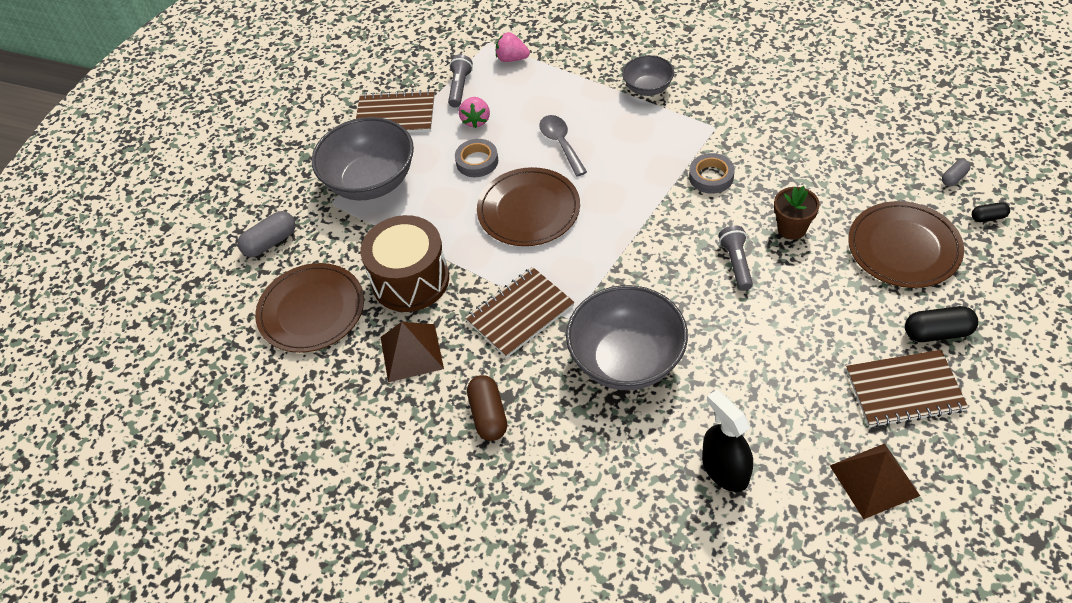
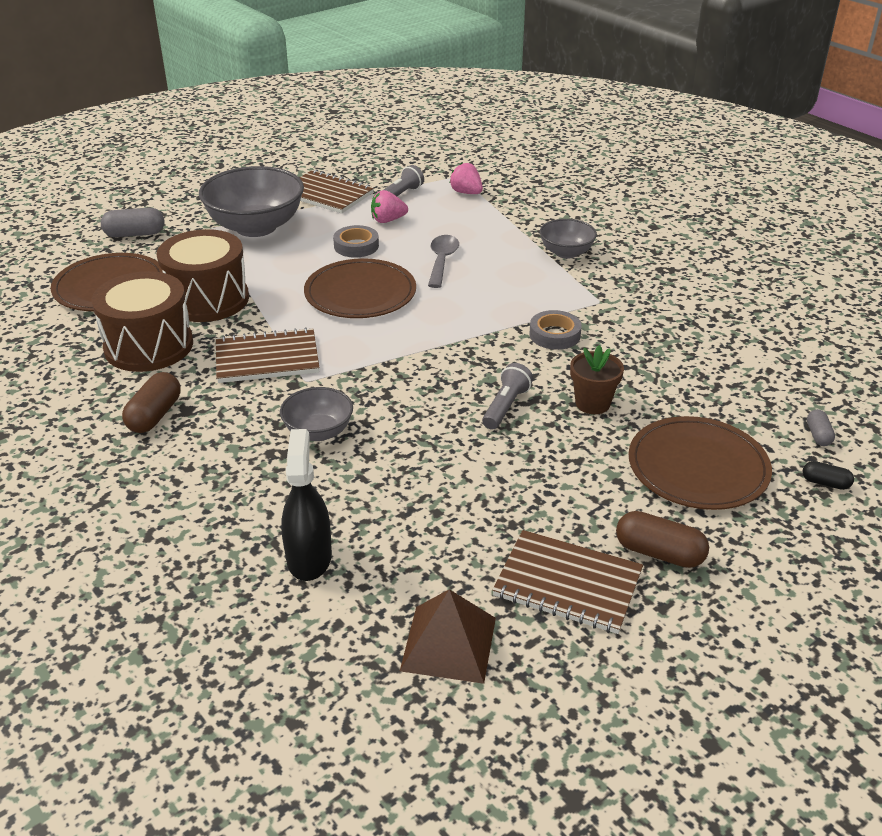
camera: 25 degrees right, 15 degrees down
brown pyramid [381,322,444,382] -> brown drum [92,271,193,372]
pink strawberry [459,97,490,128] -> pink strawberry turned 45 degrees clockwise [371,190,408,223]
grey bowl [566,285,688,390] -> grey bowl [280,387,353,441], size x0.53
black capsule [905,306,978,342] -> brown capsule [616,511,709,568]
grey capsule [942,159,970,187] -> grey capsule turned 75 degrees counterclockwise [807,409,835,446]

